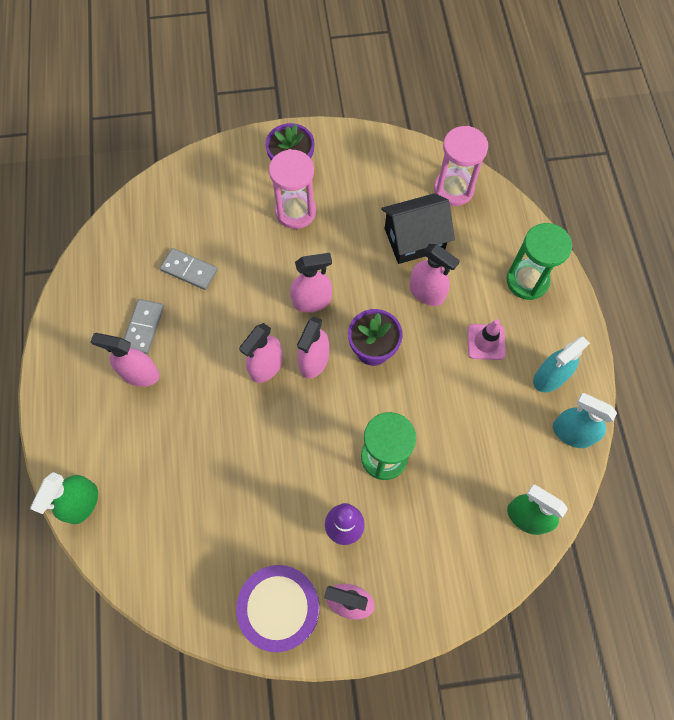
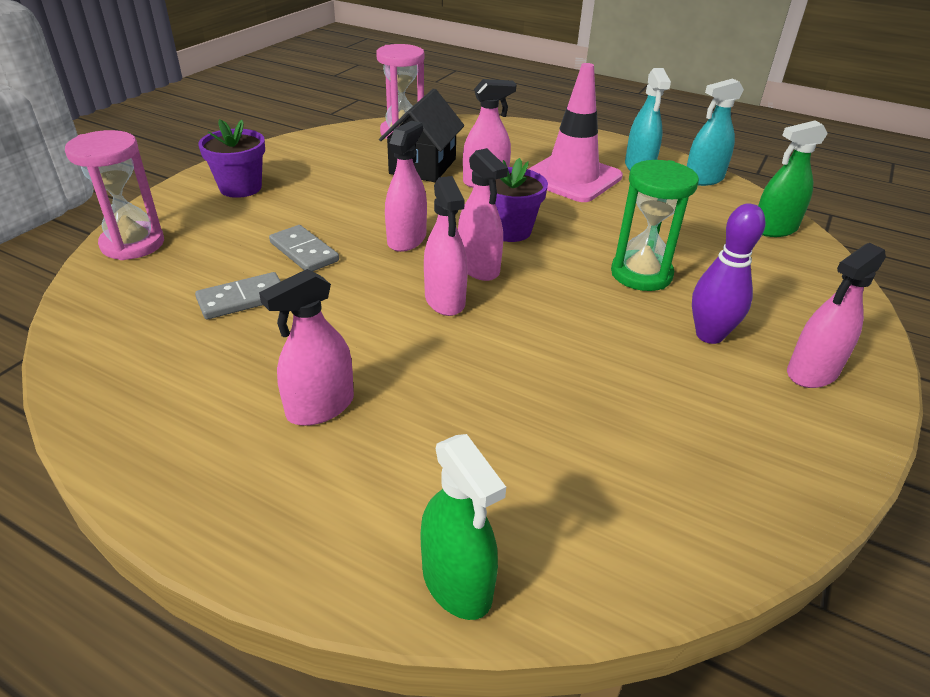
camera: 55 degrees left, 30 degrees down
grey domino [124,299,164,354] -> grey domino moved to [269,225,339,272]
purple drum [236,565,320,652] -> none
pink hourglass [269,149,316,229] -> pink hourglass moved to [65,130,164,260]
pink traffic cone [467,319,506,360] -> pink traffic cone [529,63,623,202], size x1.91
green hourglass [507,223,572,300] -> none

